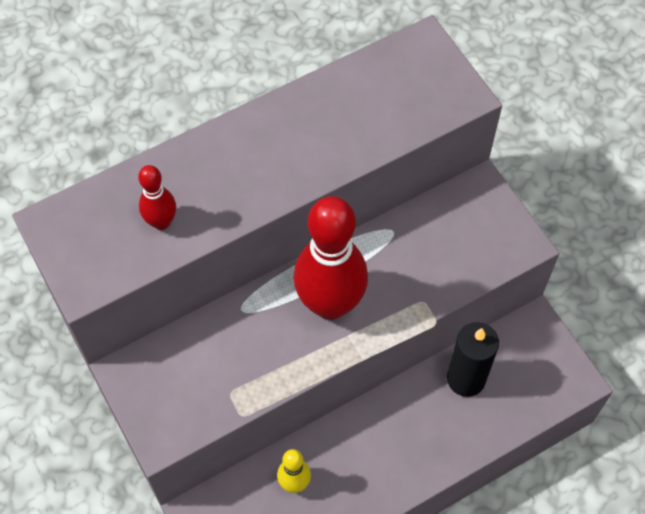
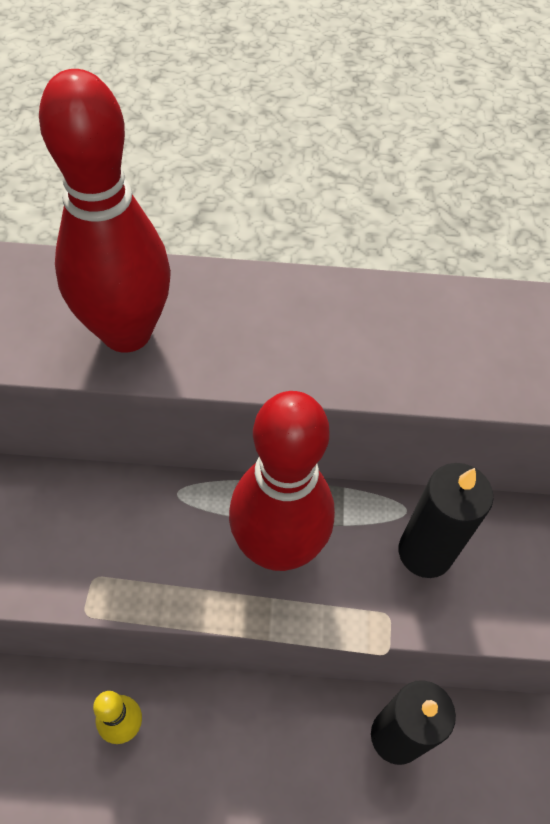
camera: 30 degrees right, 5 degrees down
red bowling pin [138,165,176,230] -> red bowling pin [39,69,171,353], size x2.10
none -> black candle [399,463,494,578]

